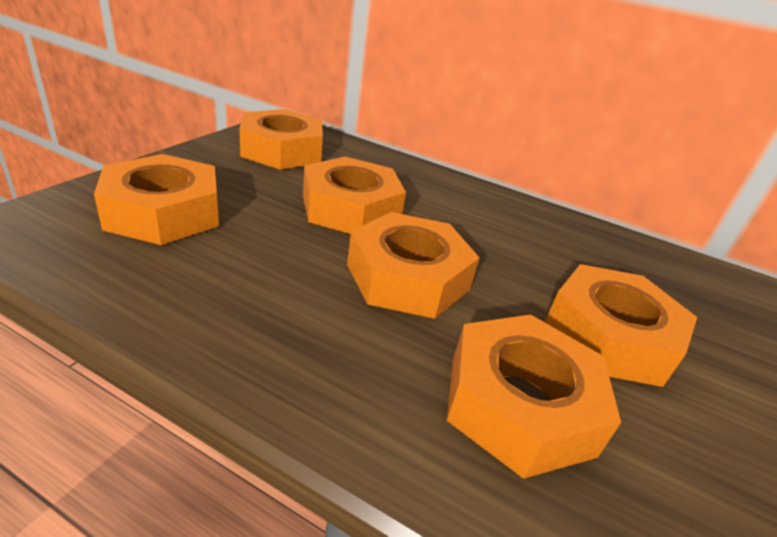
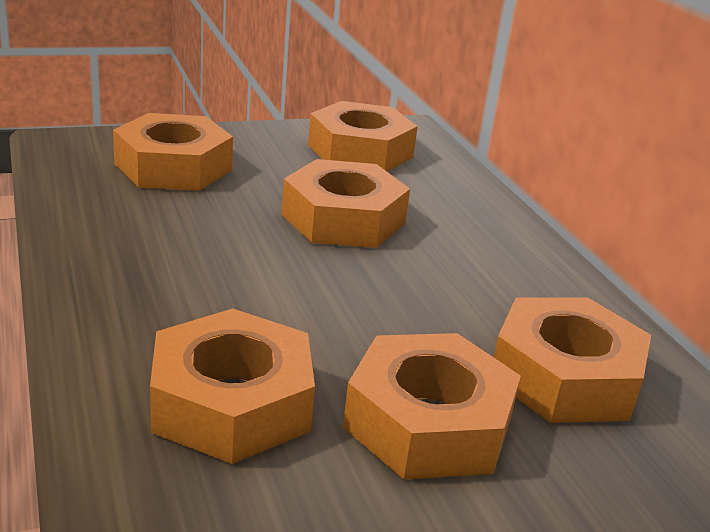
camera: 45 degrees right, 5 degrees down
orange nut [347,212,480,319] -> orange nut moved to [494,297,651,423]

